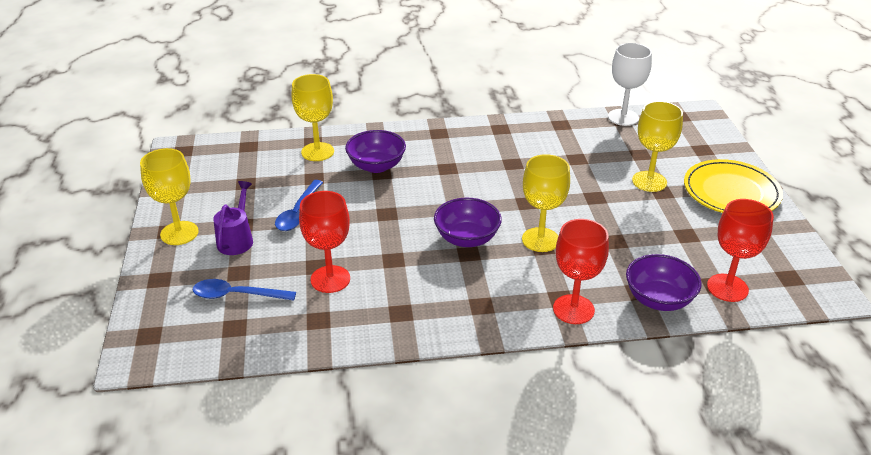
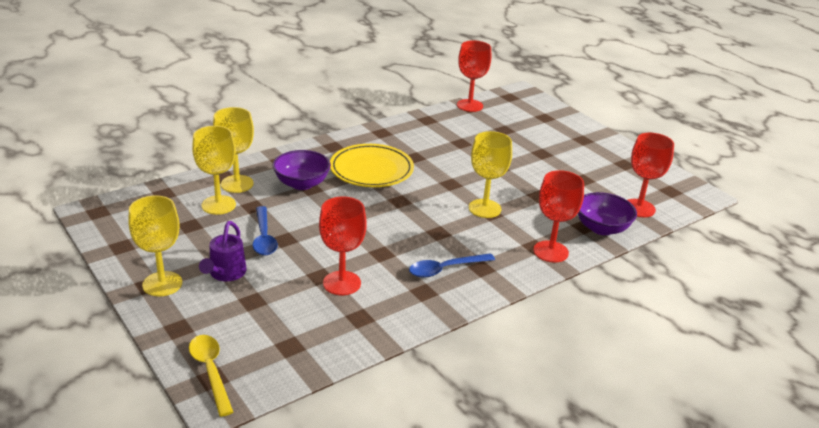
camera: 30 degrees left, 5 degrees down
blue spoon [192,279,296,301] -> blue spoon moved to [409,253,495,278]
purple watering can [213,181,253,255] -> purple watering can turned 150 degrees counterclockwise [199,221,247,281]
purple bowl [434,198,502,247] -> none
white goblet [608,43,652,126] -> red goblet [457,40,491,112]
yellow goblet [632,101,683,192] -> yellow goblet moved to [192,126,236,215]
yellow plate [684,159,783,213] -> yellow plate moved to [330,144,414,187]
none -> yellow spoon [189,335,233,417]

